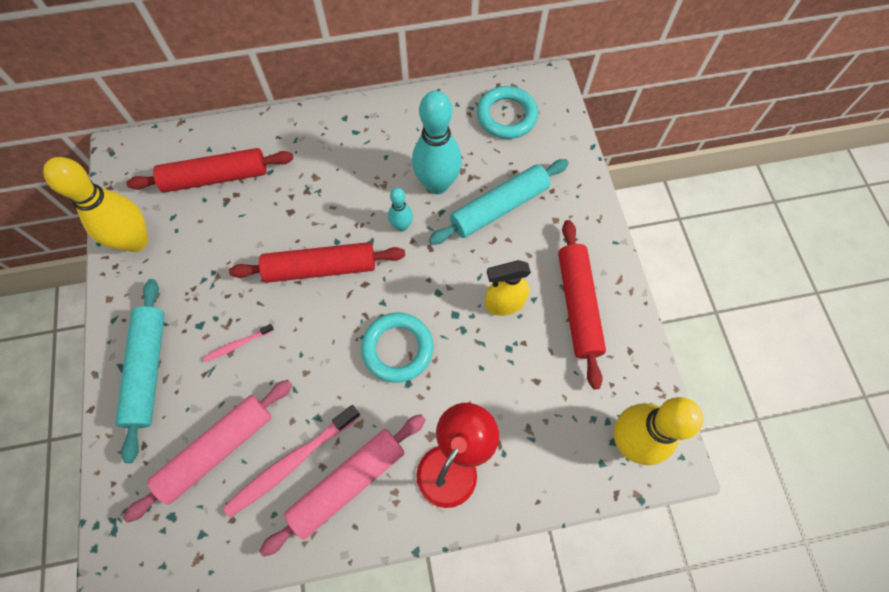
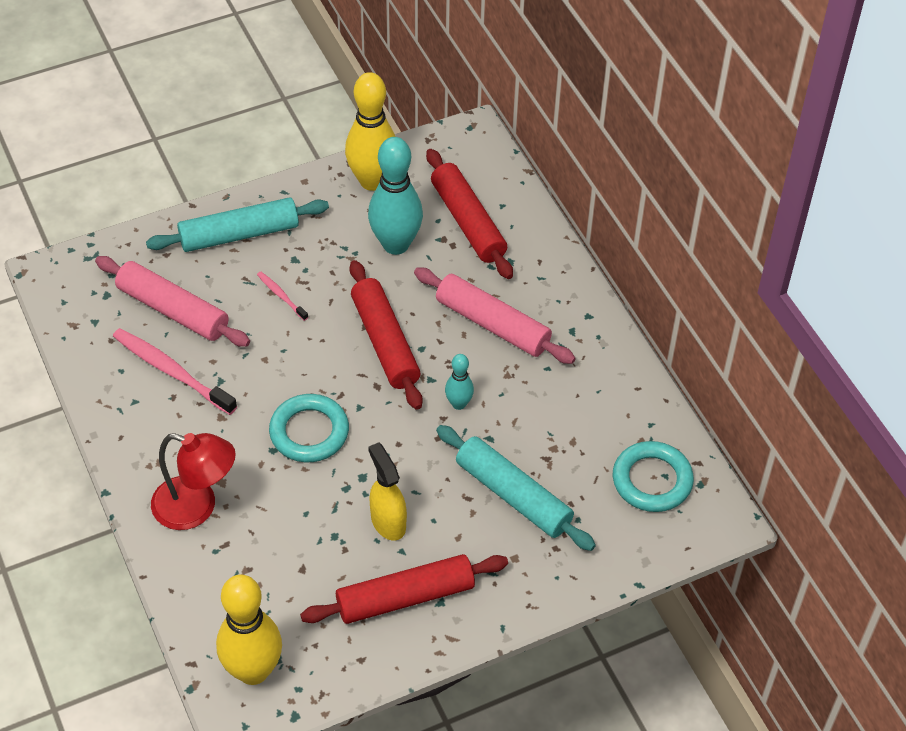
camera: 75 degrees right, 15 degrees down
pink rolling pin [259,414,426,557] -> pink rolling pin moved to [414,268,576,364]
turquoise bowling pin [412,91,462,194] -> turquoise bowling pin moved to [368,137,423,255]

